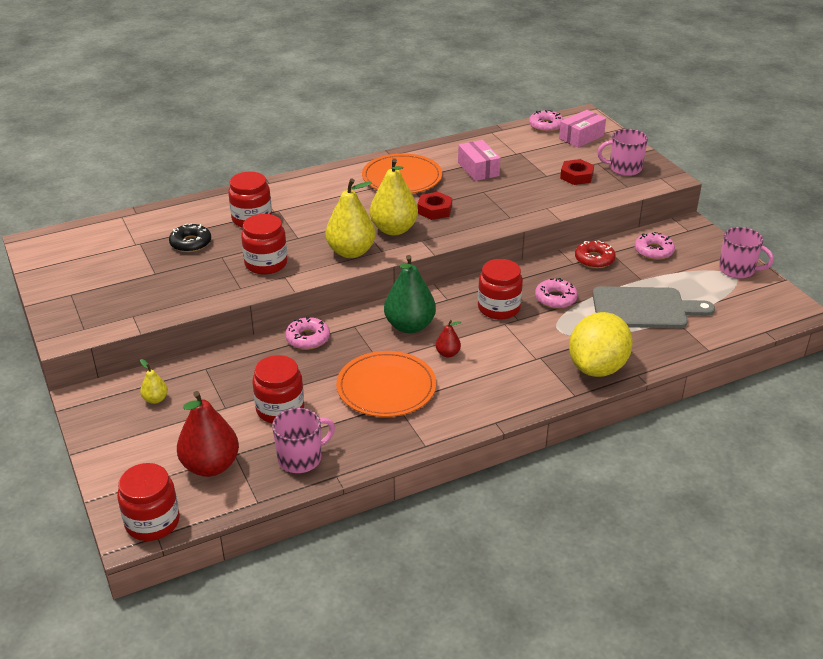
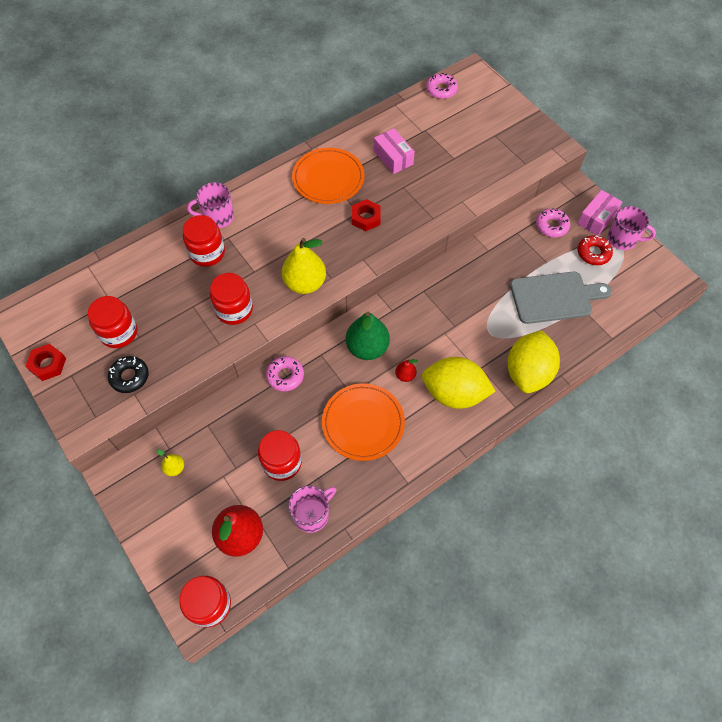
camera: 10 degrees left, 25 degrees up
black donut [169,223,211,252] -> black donut moved to [108,356,149,393]
yellow pear [370,158,418,235] -> none
red jar [478,259,523,320] -> red jar moved to [88,296,137,348]
pink donut [535,278,578,309] -> none
pink box [559,110,606,148] -> pink box moved to [577,190,622,236]
red nut [560,159,594,185] -> red nut moved to [25,344,66,381]
red donut [575,240,616,268] -> red donut moved to [578,235,613,265]
pink mug [597,129,648,176] -> pink mug moved to [187,182,234,228]
none -> yellow lemon [422,357,496,409]

